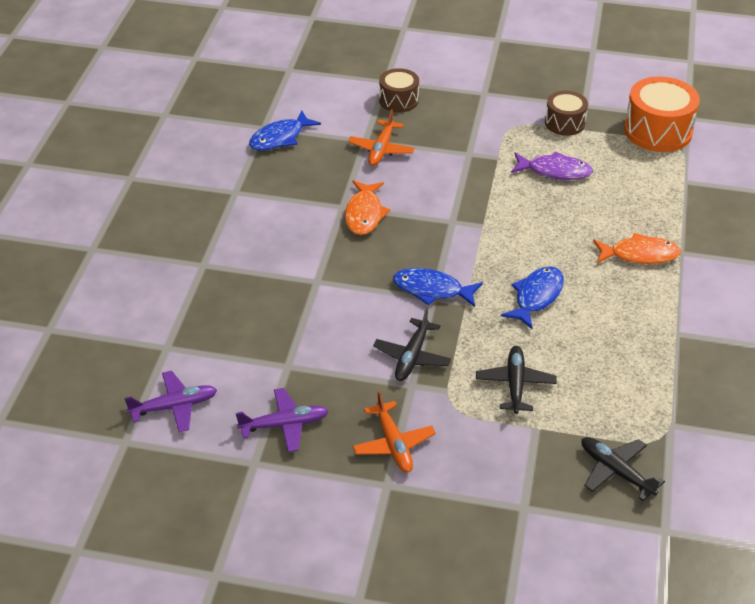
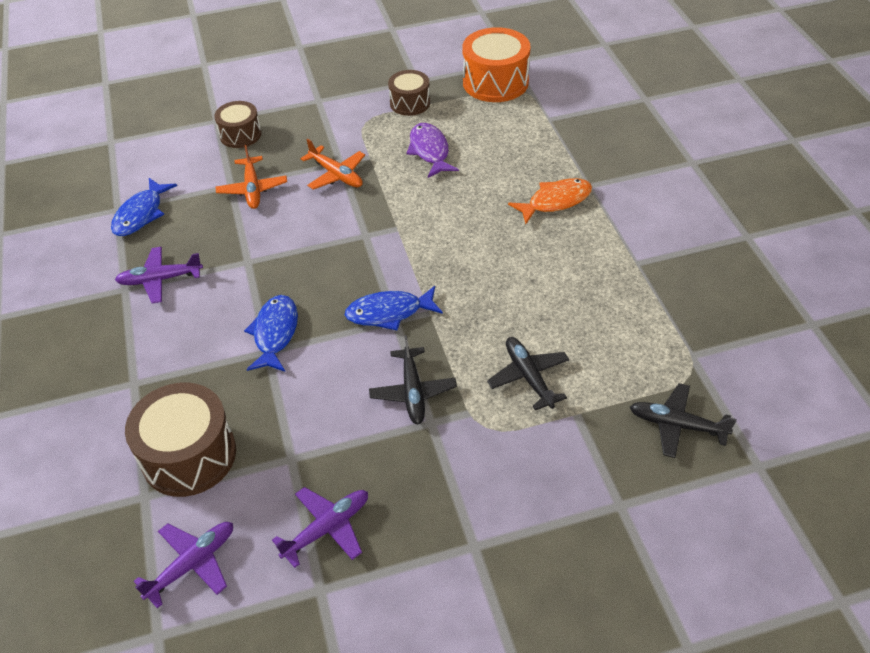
camera: 25 degrees left, 5 degrees up
orange fish [345,180,390,235] -> none
orange plane [353,391,436,473] -> orange plane moved to [300,139,365,190]
blue fish [501,266,564,329] -> blue fish moved to [244,295,298,372]
purple fish [511,151,593,180] -> purple fish turned 90 degrees counterclockwise [407,123,459,178]
none -> purple plane [115,247,203,304]
none -> brown drum [125,383,236,497]

